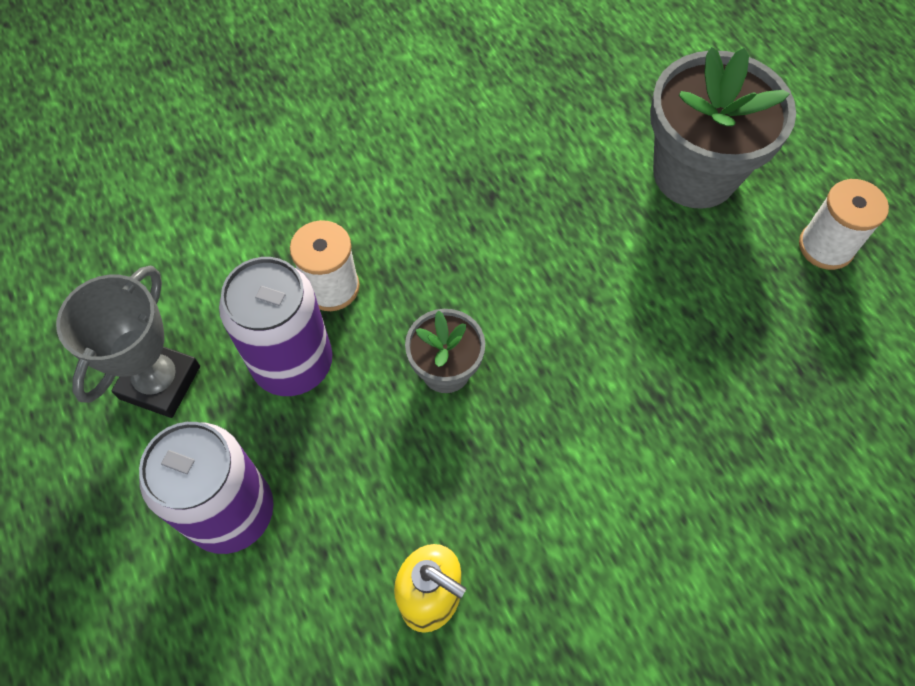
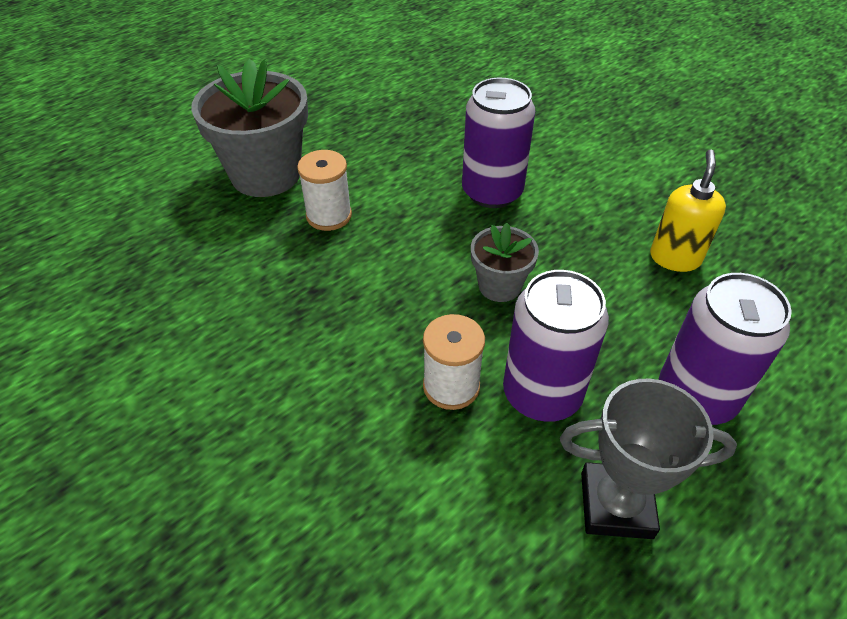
camera: 105 degrees left, 15 degrees down
white spool [799,179,889,270] -> white spool moved to [297,150,352,231]
none -> purple can [462,78,535,208]

